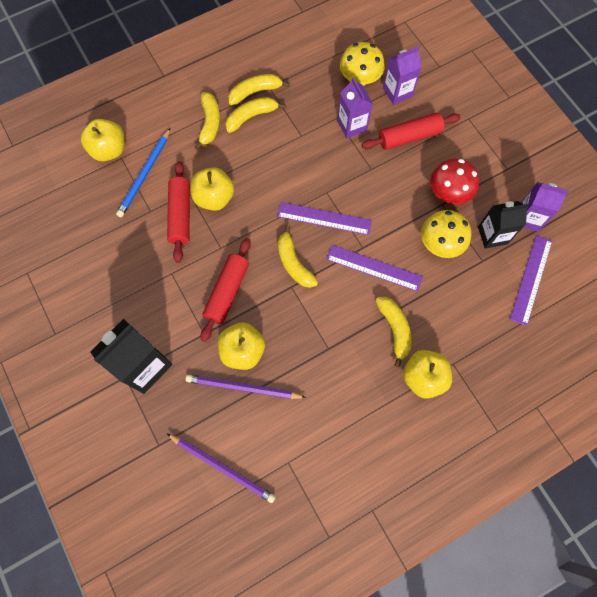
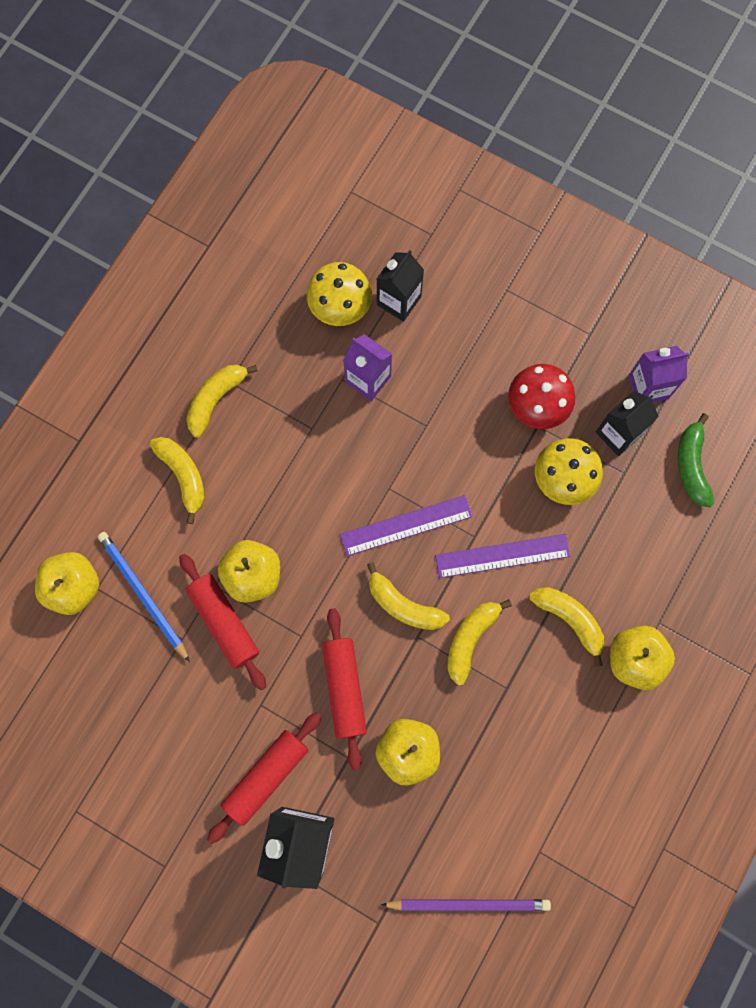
camera: 30 degrees left, 5 degrees up
blue pencil [116,129,170,217] -> blue pencil turned 150 degrees clockwise [98,532,190,662]
purple pencil [186,375,307,399] -> none
yellow banana [226,97,286,133] -> yellow banana moved to [447,599,512,686]
red rolling pin [362,113,460,150] -> red rolling pin moved to [207,712,322,844]
purple carton [383,46,422,105] -> black carton [377,250,424,322]
purple ruler [510,235,552,326] -> green banana [678,413,714,507]

